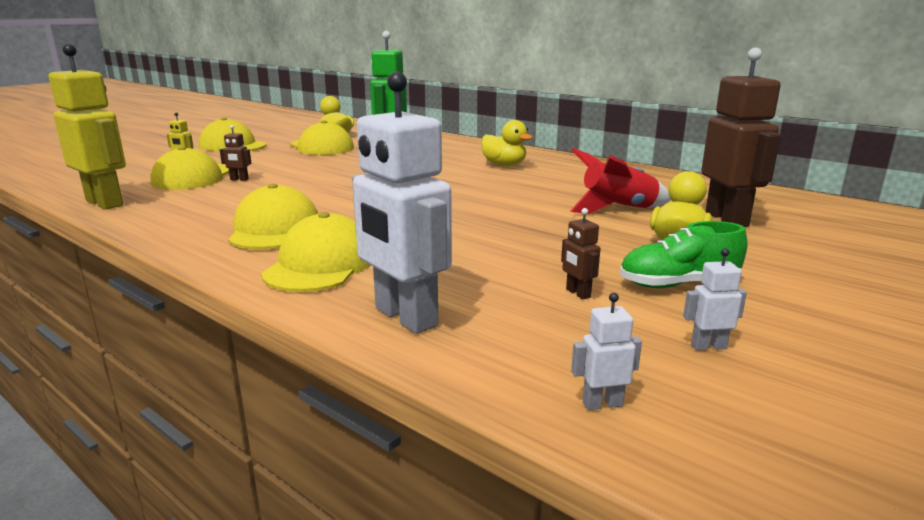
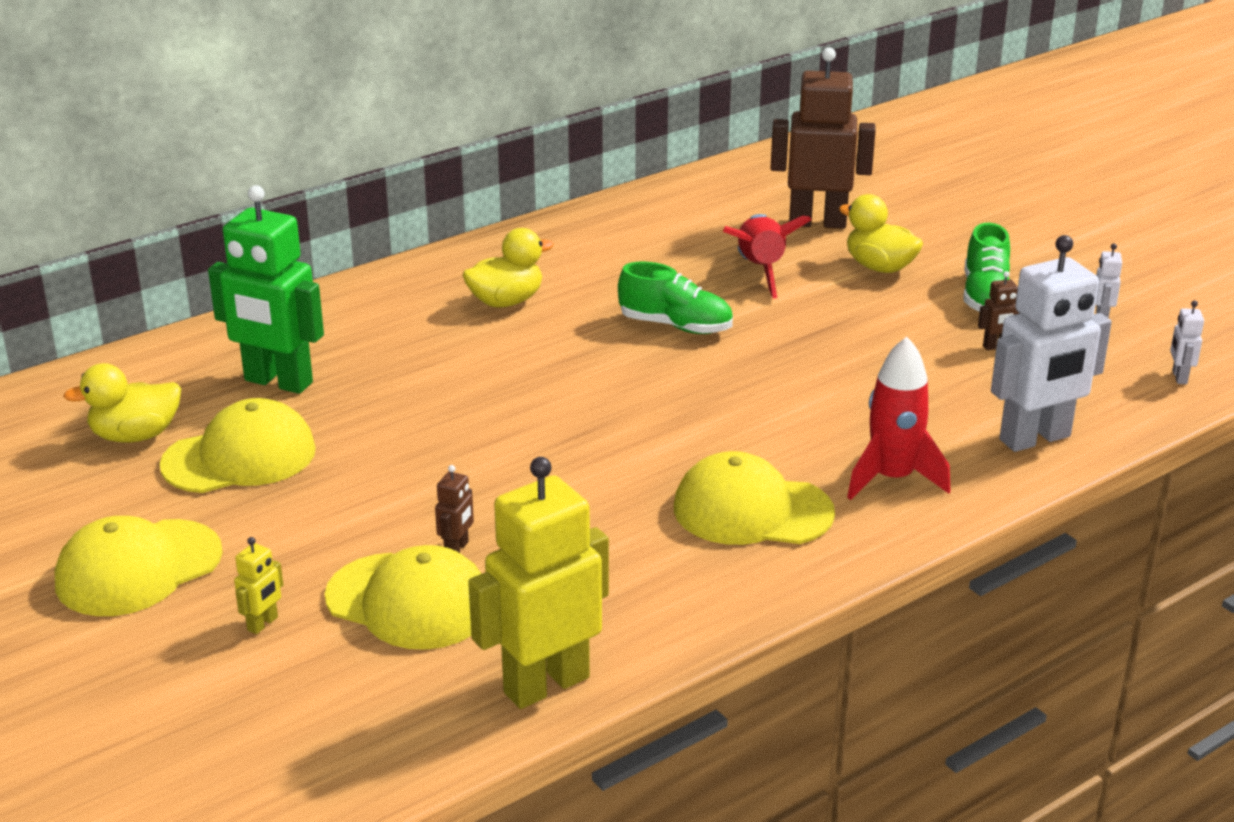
camera: 75 degrees left, 10 degrees up
yellow cap [261,212,371,292] -> red rocket [847,337,950,500]
none -> green shoe [618,262,733,334]

